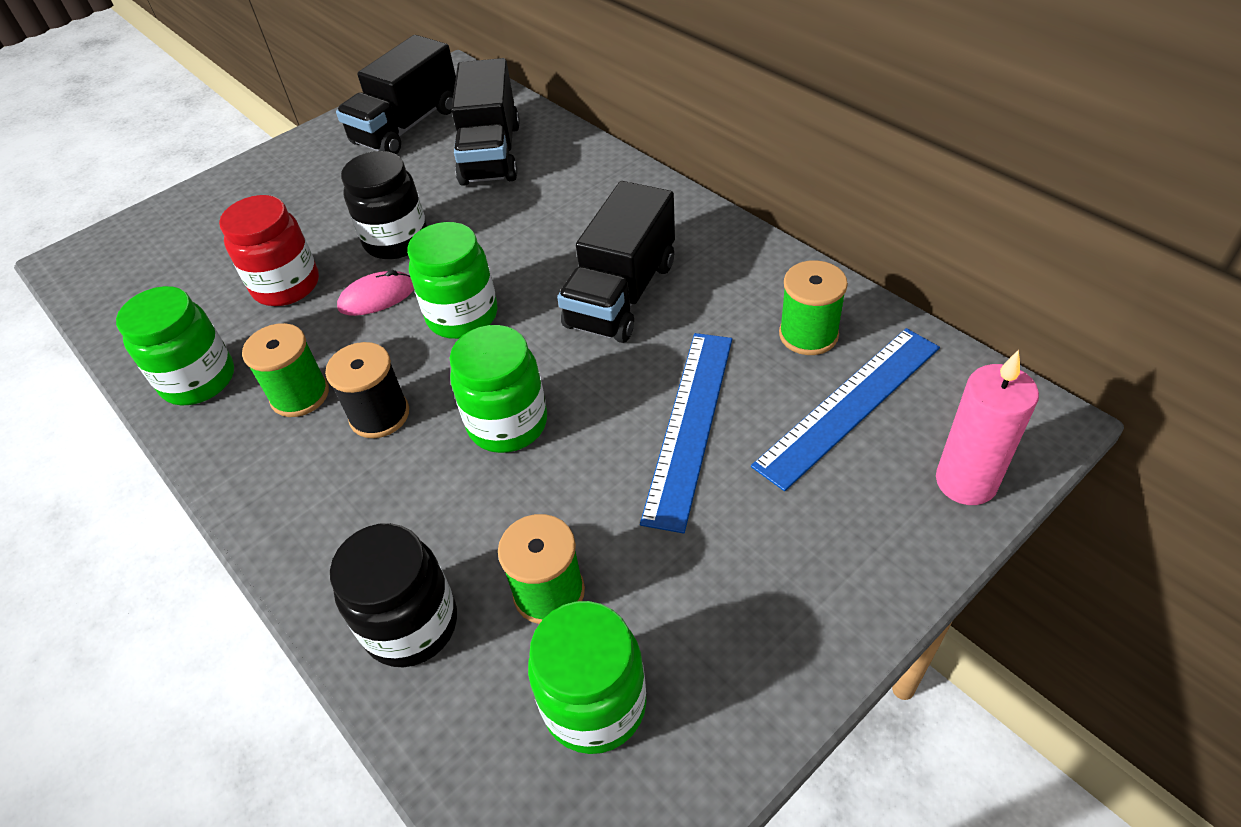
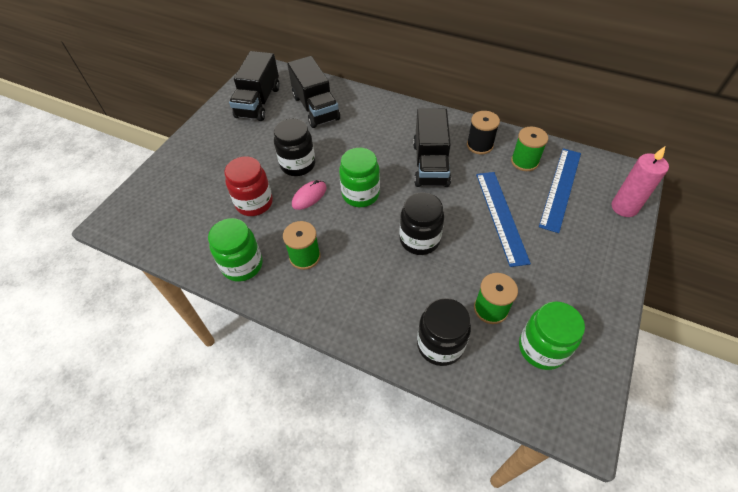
camera: 25 degrees left, 5 degrees up
black spool [325,342,409,438] -> black spool moved to [467,111,500,154]
green jar [450,325,547,453] -> black jar [400,192,444,255]

